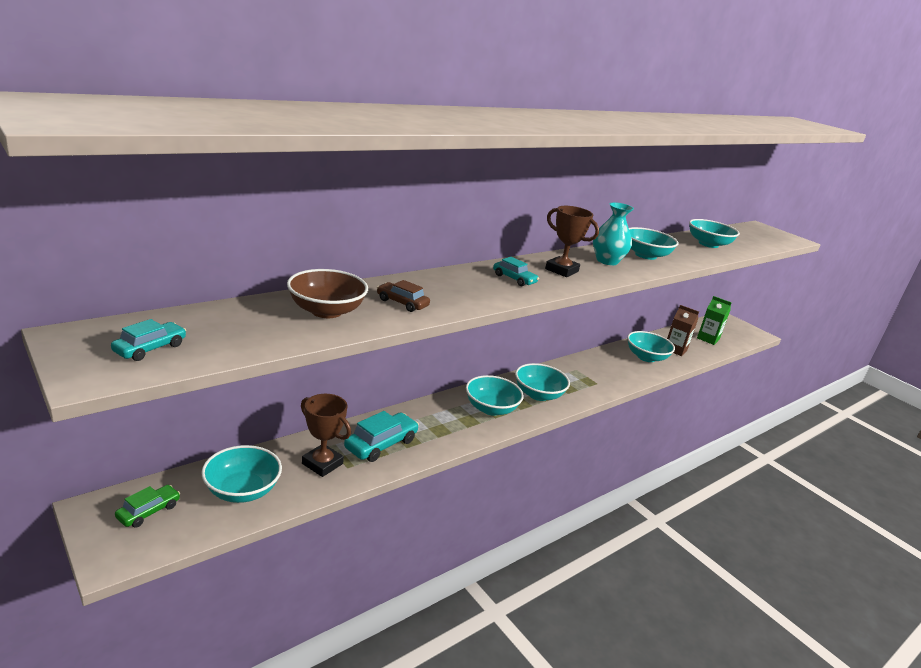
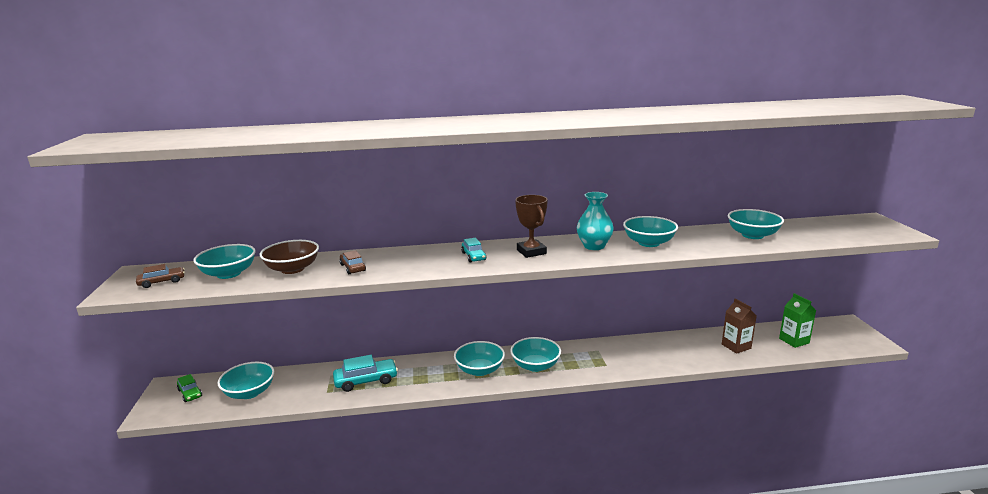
camera: 35 degrees right, 5 degrees down
turquoise car [111,319,187,361] -> brown car [136,264,185,288]
green car [115,485,180,528] -> green car turned 75 degrees clockwise [177,374,202,402]
brown trophy [301,394,351,477] -> none
turquoise bowl [627,331,675,362] -> turquoise bowl moved to [193,244,256,279]

